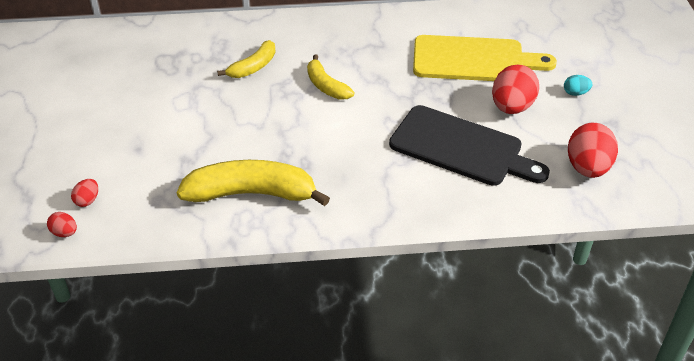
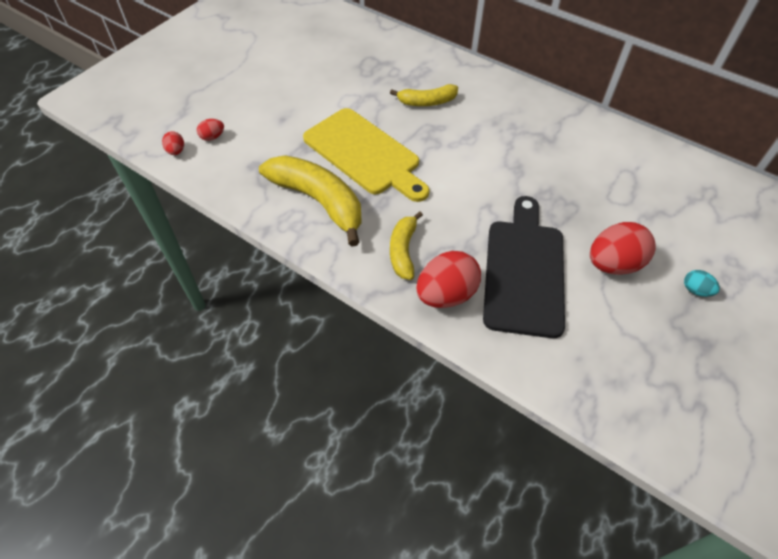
camera: 40 degrees right, 10 degrees up
yellow banana [307,54,354,100] -> yellow banana moved to [390,211,423,280]
black cutting board [389,105,550,186] -> black cutting board turned 150 degrees counterclockwise [483,196,565,338]
yellow cutting board [413,35,557,81] -> yellow cutting board moved to [303,108,430,202]
red egg [568,123,618,178] -> red egg moved to [416,251,481,308]

